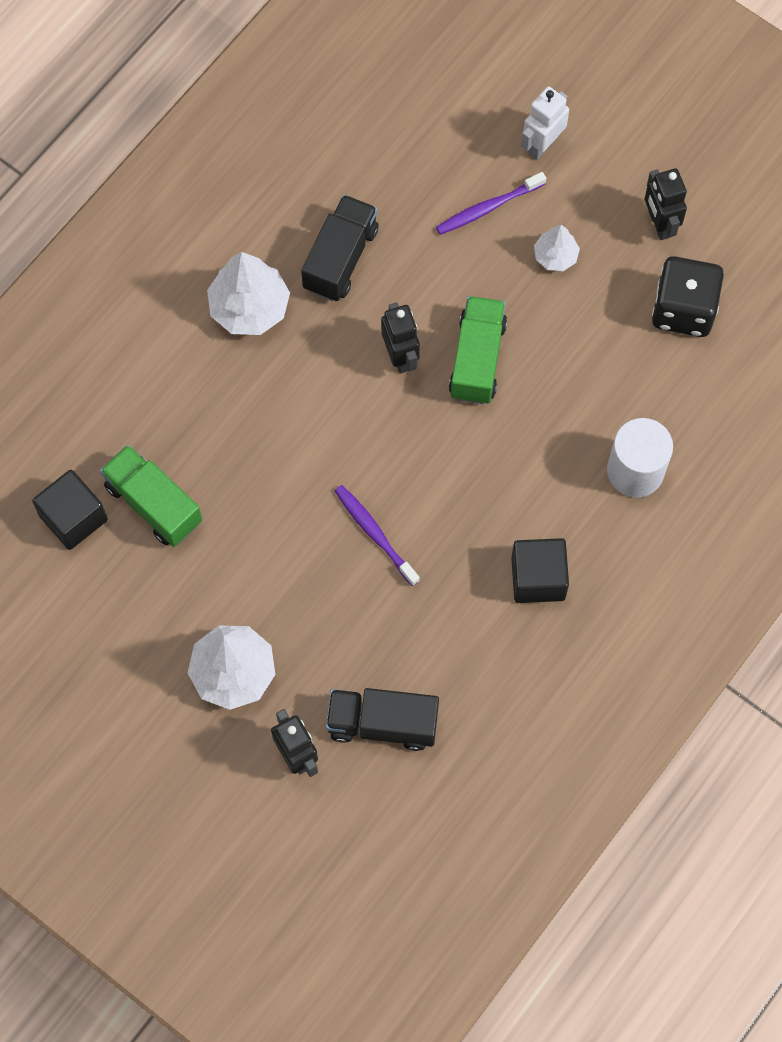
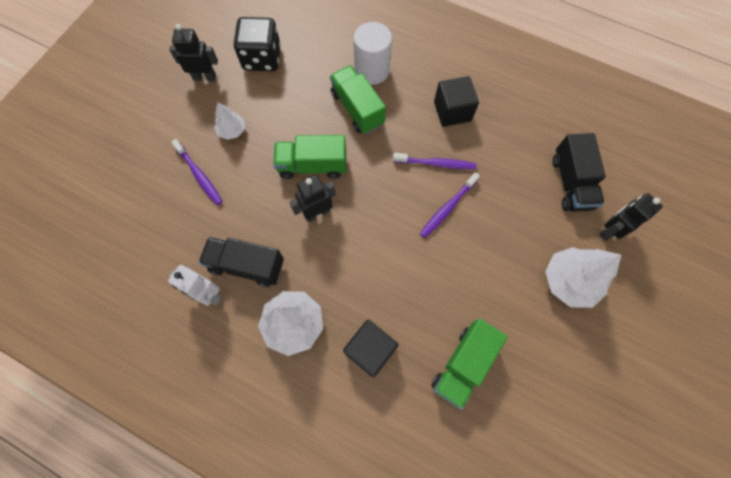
camera: 100 degrees left, 0 degrees up
black cube [32,470,108,550] -> black cube moved to [343,320,399,377]
white robot [521,86,569,160] -> white robot moved to [168,265,222,306]
black robot [644,168,687,240] -> black robot turned 150 degrees counterclockwise [169,24,218,81]
none -> green truck [330,65,386,134]
none -> purple toothbrush [393,153,476,169]

